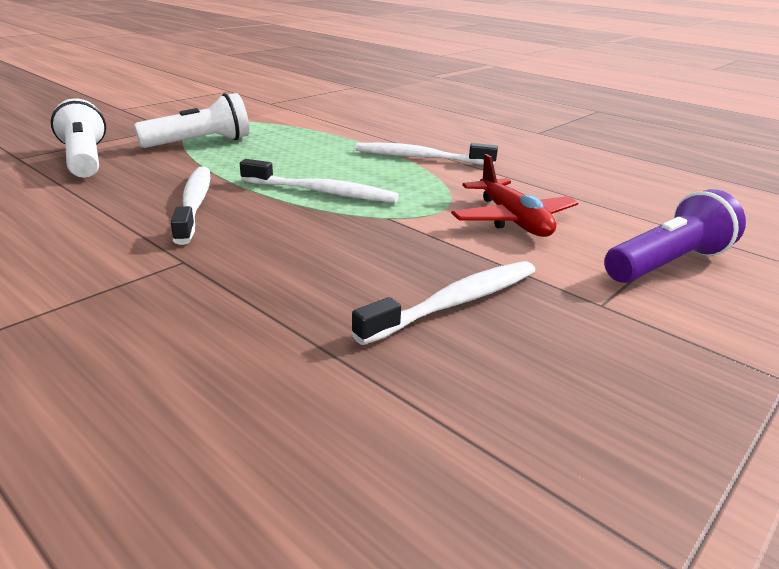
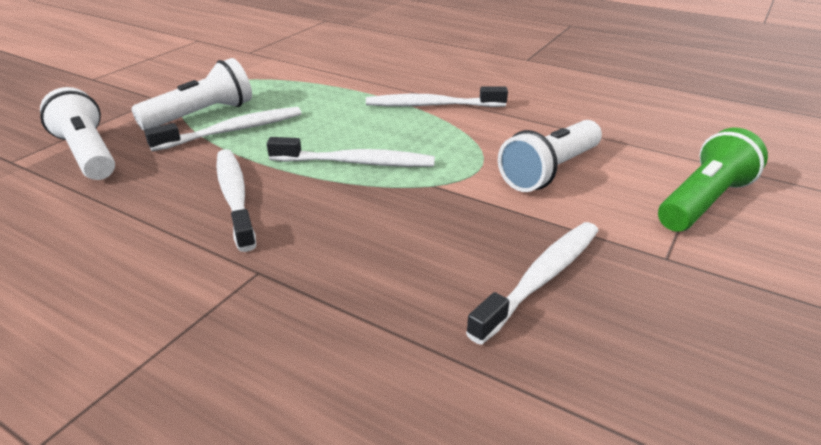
camera: 10 degrees left, 5 degrees up
red plane [451,154,578,237] -> white flashlight [498,120,602,192]
purple flashlight [604,189,746,283] -> green flashlight [658,128,768,232]
none -> white toothbrush [144,107,301,151]

